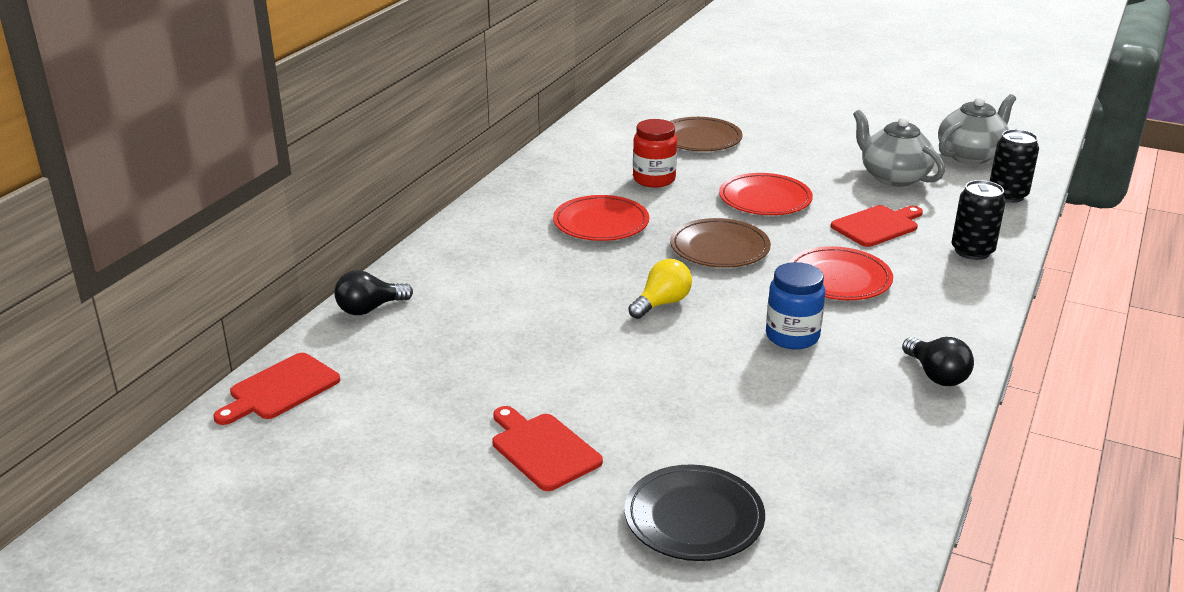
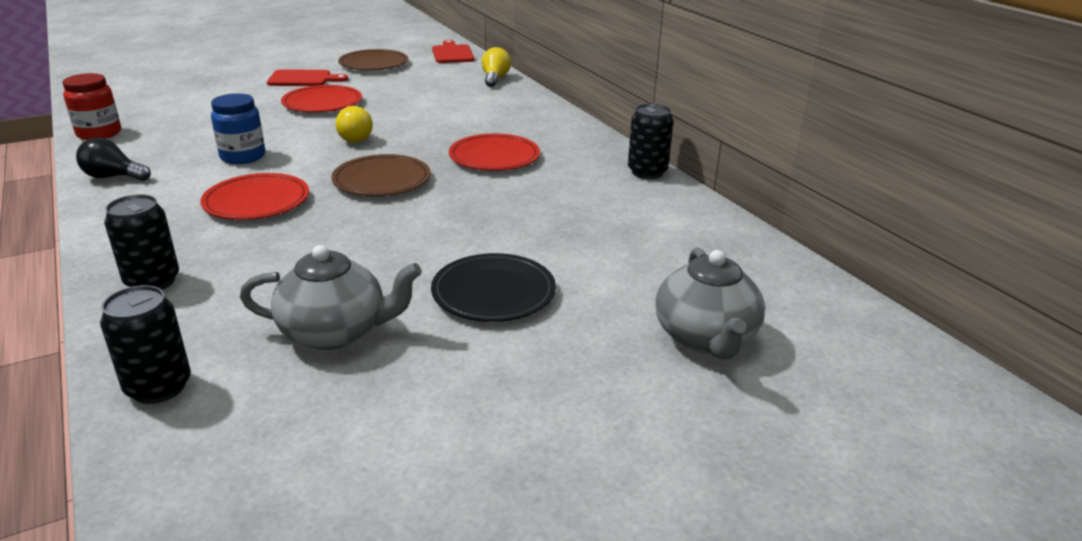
camera: 125 degrees right, 0 degrees up
black light bulb [334,270,413,315] -> yellow light bulb [482,47,511,87]
black plate [624,465,765,561] -> black plate moved to [431,253,556,322]
red jar [633,119,677,188] -> red jar moved to [62,73,121,140]
brown plate [670,117,742,152] -> brown plate moved to [338,49,408,71]
red plate [719,173,813,215] -> red plate moved to [281,85,362,113]
red cutting board [831,205,923,247] -> none
grey teapot [938,94,1016,164] -> grey teapot moved to [655,248,765,359]
none -> black can [628,104,674,179]

